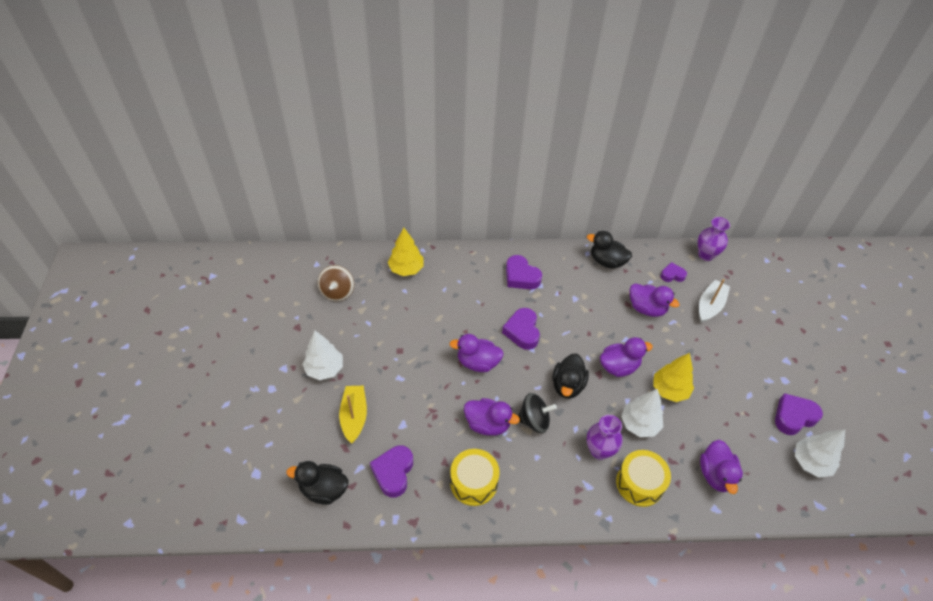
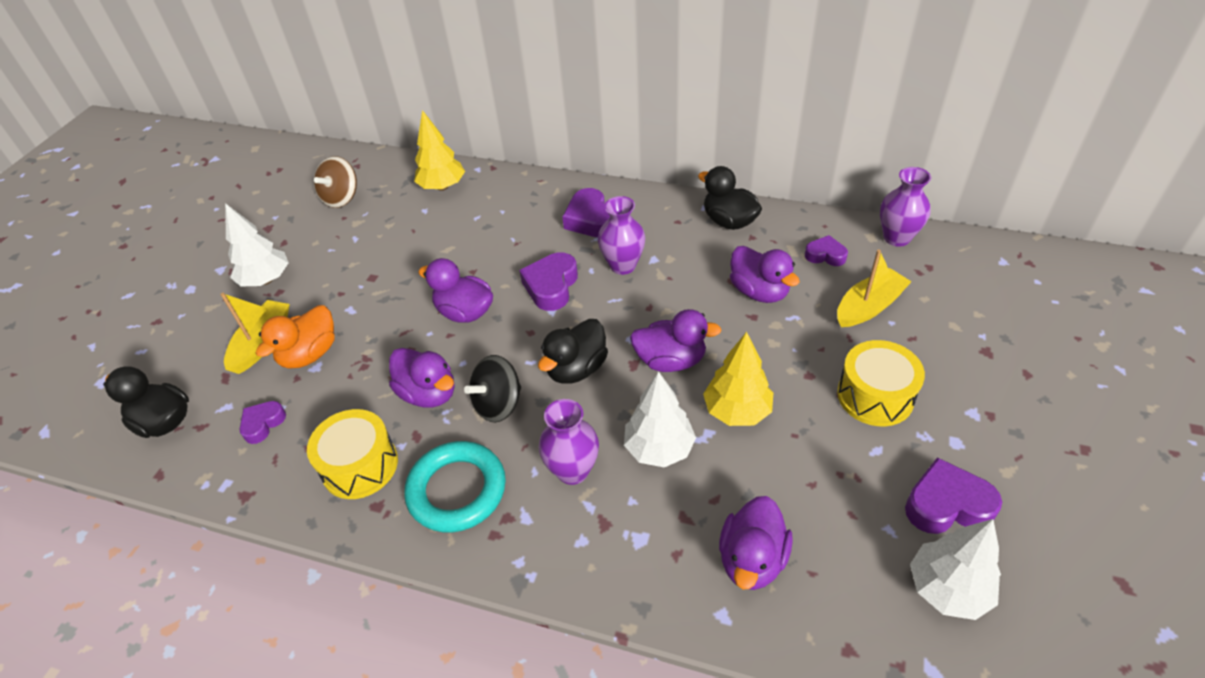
camera: 25 degrees right, 5 degrees down
purple heart [370,445,413,498] -> purple heart [239,401,286,444], size x0.62
black spinning top [518,393,557,433] -> black spinning top turned 120 degrees clockwise [464,355,521,422]
yellow drum [616,450,671,507] -> yellow drum moved to [837,340,925,426]
white boat [699,279,730,323] -> yellow boat [837,250,912,327]
none -> orange duck [256,305,335,368]
none -> turquoise ring [404,441,506,532]
none -> purple vase [598,196,646,275]

